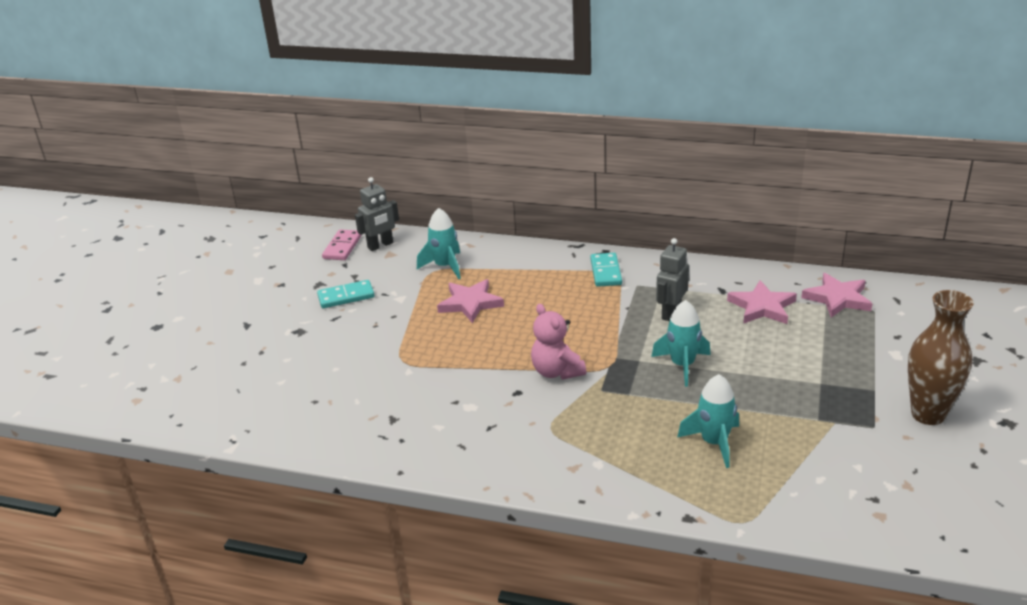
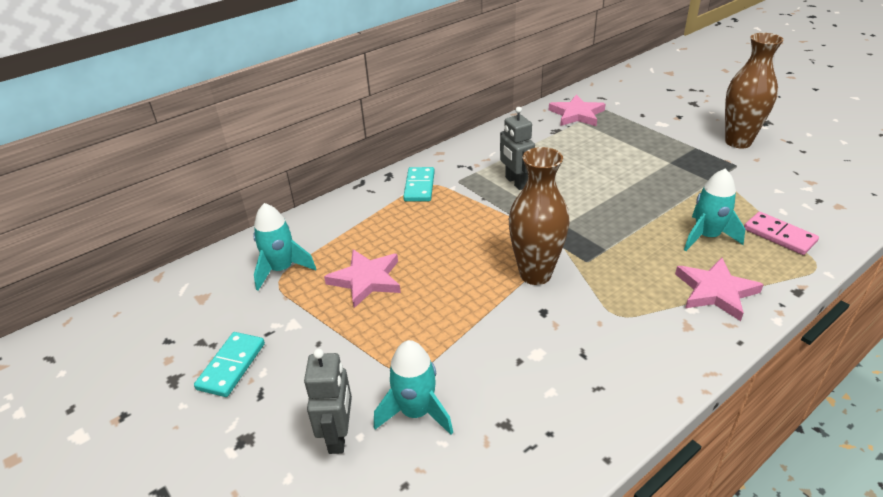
camera: 55 degrees left, 5 degrees up
pink domino [322,229,362,260] -> pink domino moved to [744,212,819,255]
grey robot [355,177,399,251] -> grey robot moved to [304,349,352,454]
pink teddy bear [531,304,586,380] -> brown vase [509,147,570,285]
turquoise domino [590,253,622,287] -> turquoise domino turned 60 degrees clockwise [403,167,435,202]
turquoise rocket [651,300,711,387] -> turquoise rocket moved to [374,340,453,435]
pink star [727,280,797,324] -> pink star moved to [675,258,764,321]

